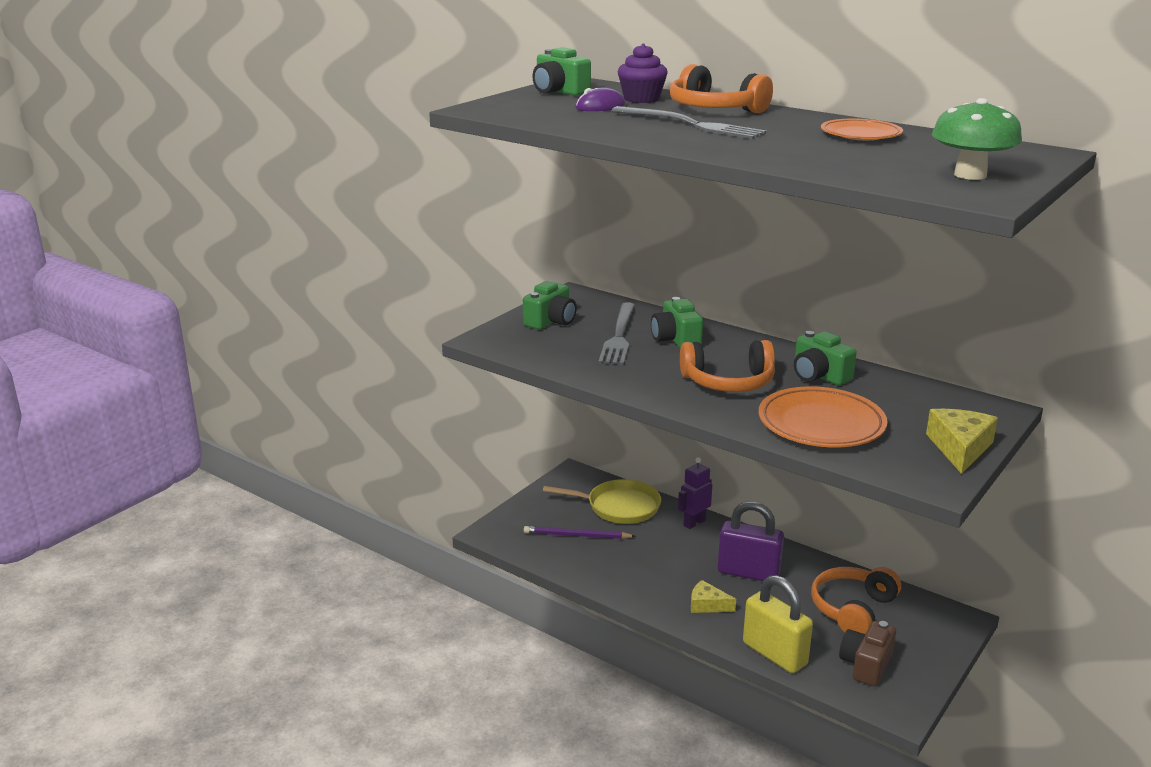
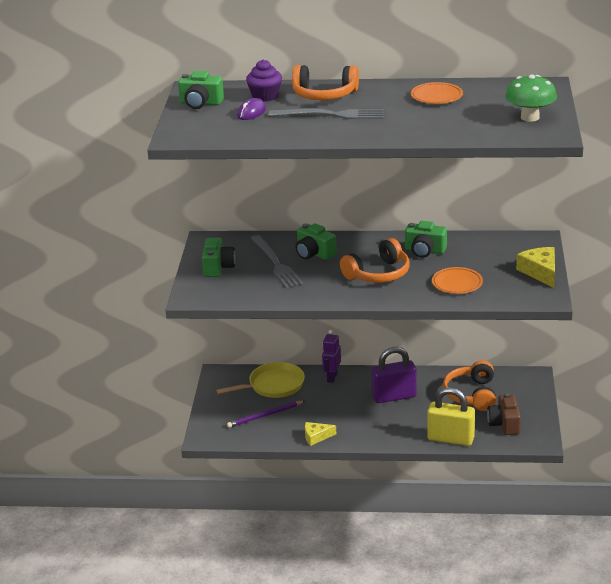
camera: 30 degrees left, 5 degrees up
yellow cheese [691,580,736,613] -> yellow cheese moved to [305,422,336,446]
orange plate [759,386,888,448] -> orange plate [432,267,483,294], size x0.62

